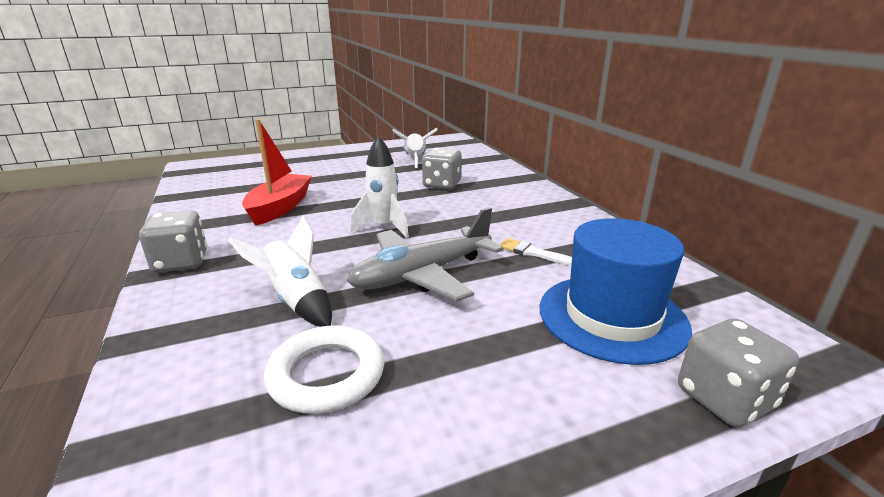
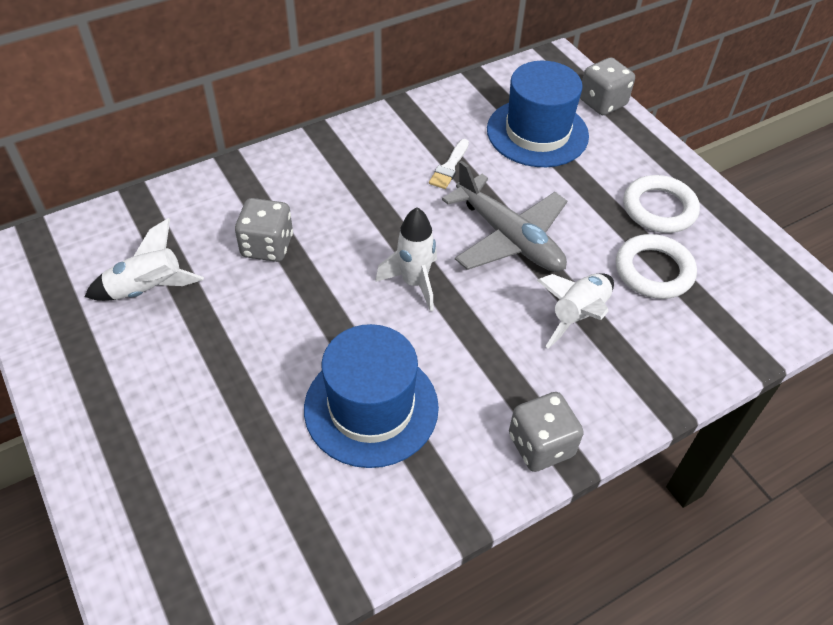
camera: 100 degrees left, 25 degrees up
red boat [242,119,312,226] -> blue hat [304,324,439,468]
none -> white ring [623,175,700,233]

